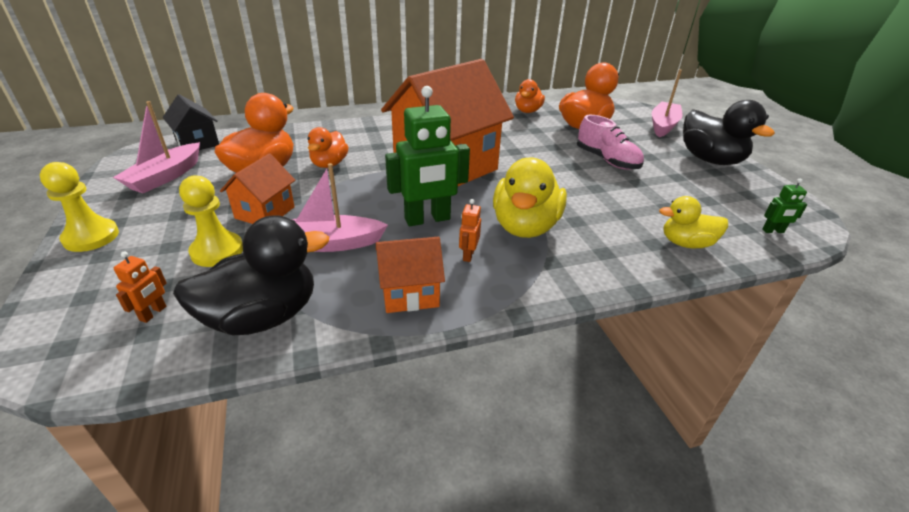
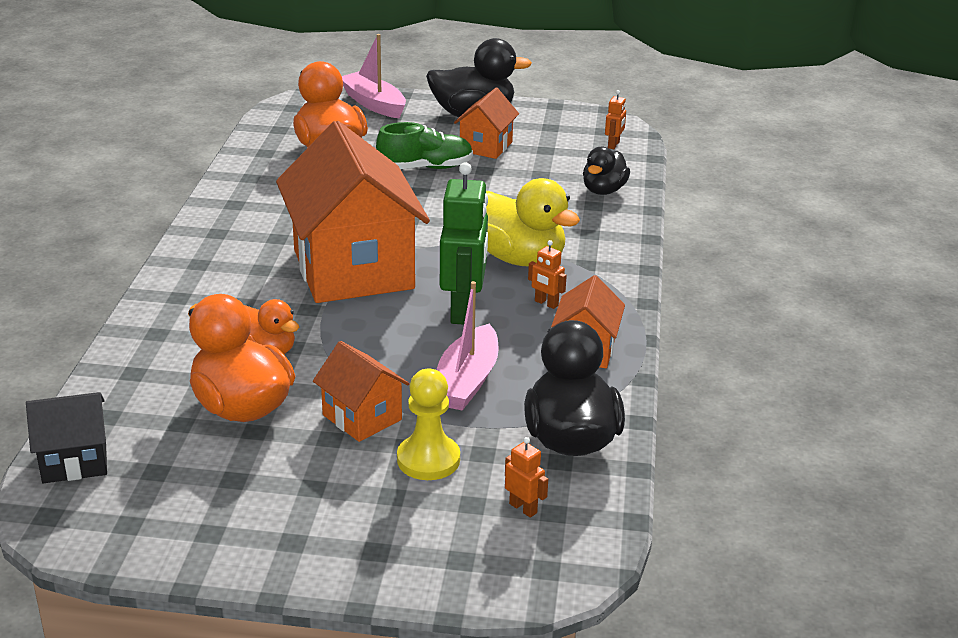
camera: 65 degrees left, 5 degrees down
yellow pawn [40,162,119,252] -> none
pink boat [113,101,200,193] -> none
orange duck [515,79,545,113] -> none
pink shoe [577,115,644,170] -> green shoe [376,122,473,169]
yellow duck [659,196,728,248] -> black duck [583,147,630,195]
green robot [763,179,808,233] -> orange robot [605,90,626,149]
none -> orange house [454,88,519,159]

